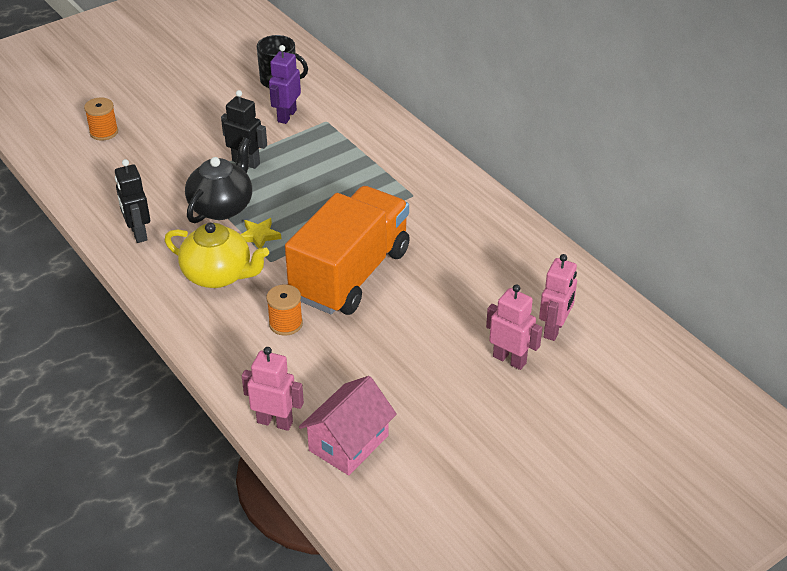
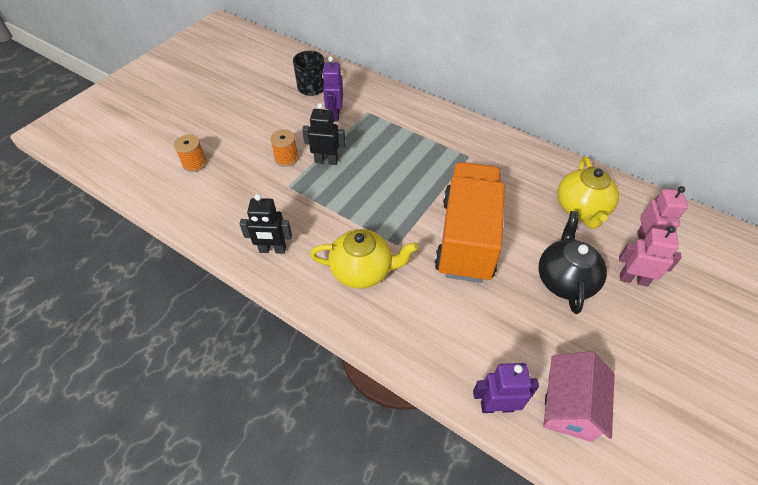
camera: 20 degrees left, 10 degrees up
black robot [115,159,150,243] -> black robot turned 45 degrees counterclockwise [239,194,292,254]
black teapot [185,137,252,223] -> black teapot moved to [538,211,607,314]
yellow star [240,218,281,249] -> none
pink robot [242,347,304,431] -> purple robot [473,363,539,413]
orange spool [266,284,303,336] -> orange spool moved to [270,129,299,167]
none -> yellow teapot [558,157,619,229]

